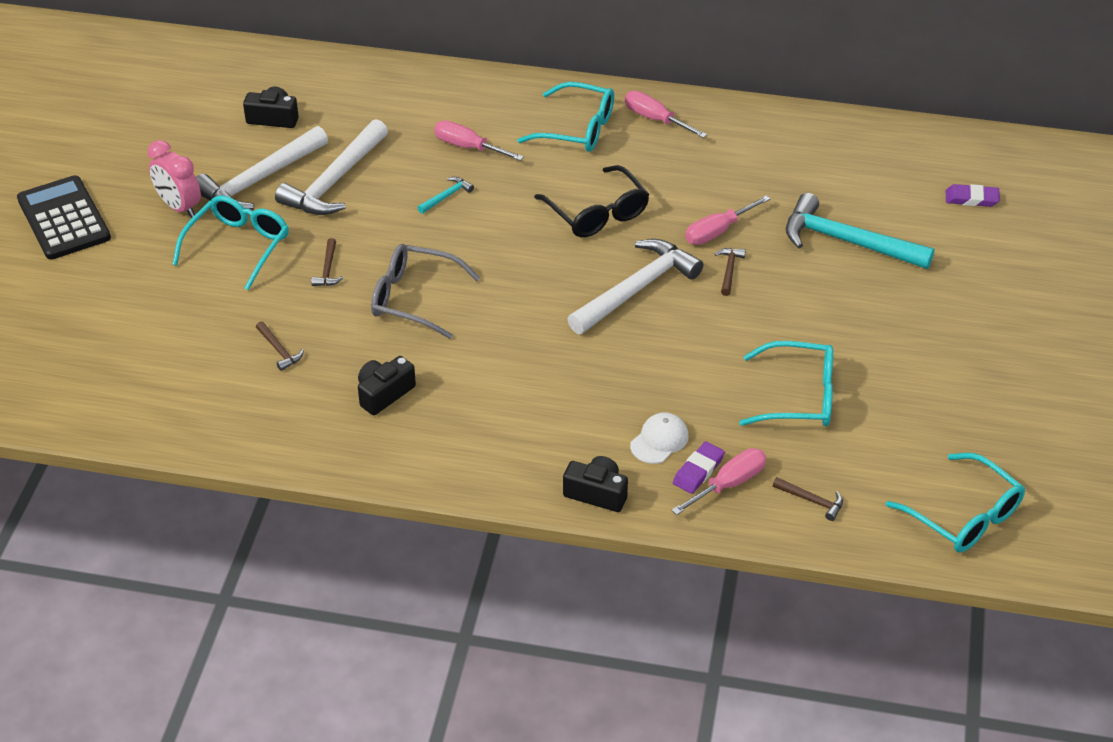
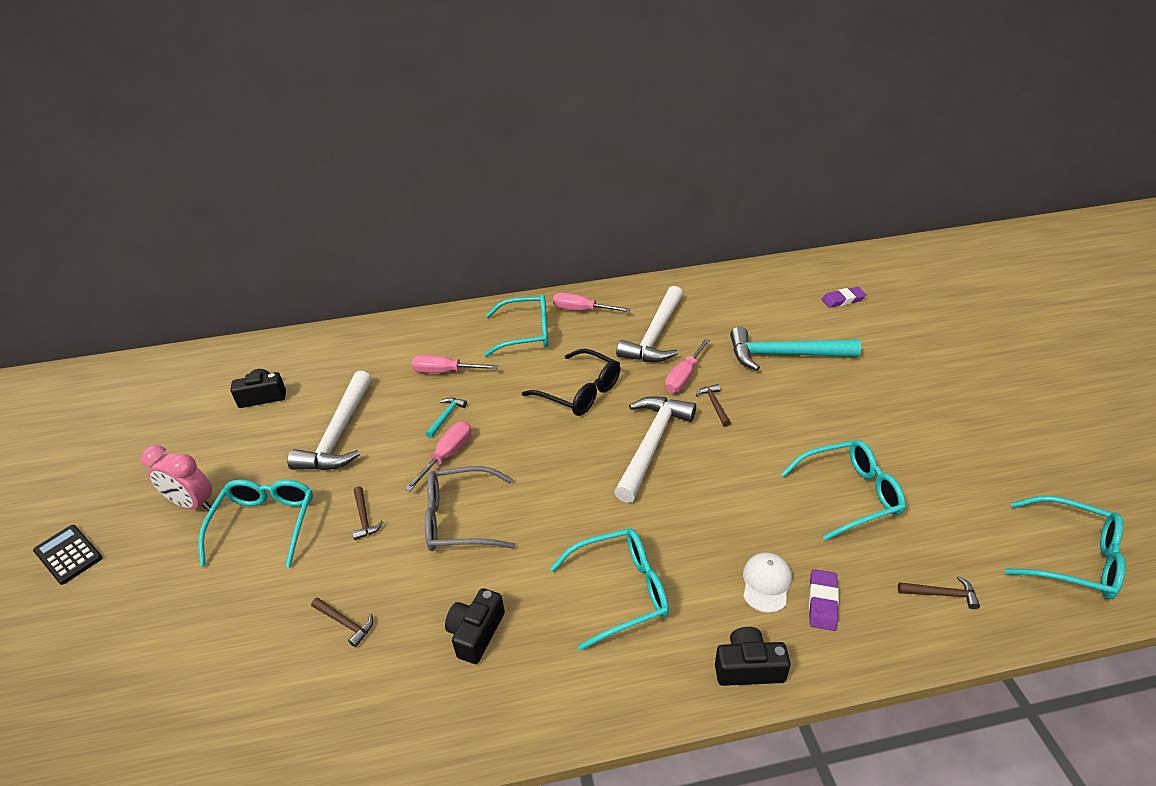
camera: 20 degrees left, 5 degrees down
black calculator [17,175,111,260] -> black calculator [33,525,103,585], size x0.60
white hammer [196,126,328,210] -> white hammer moved to [616,286,683,362]
pink screwdriver [671,448,766,515] -> pink screwdriver moved to [405,421,471,491]
none -> turquoise glasses [550,528,669,651]

